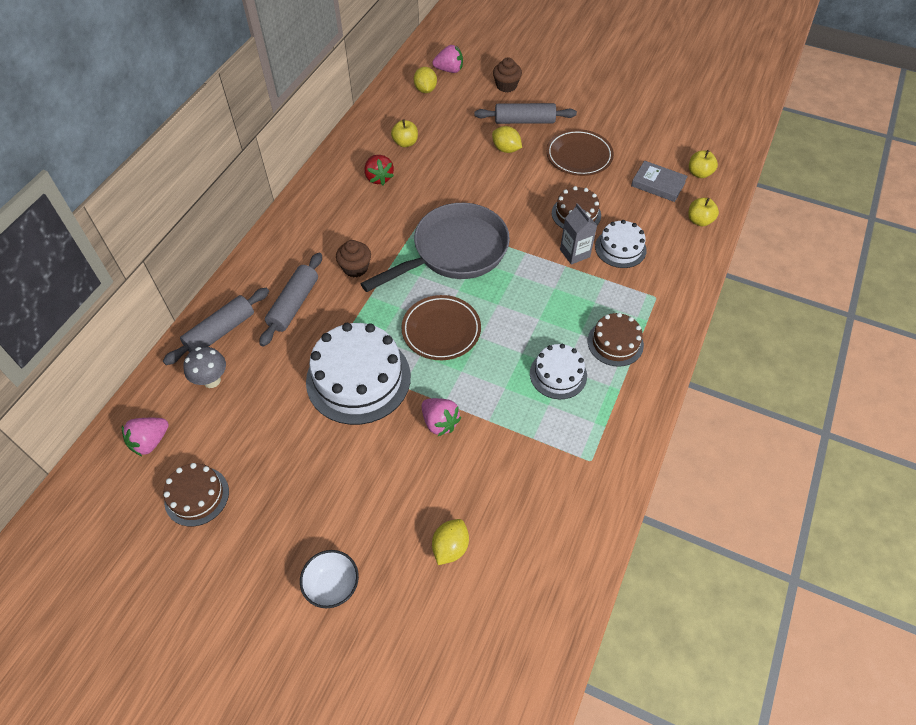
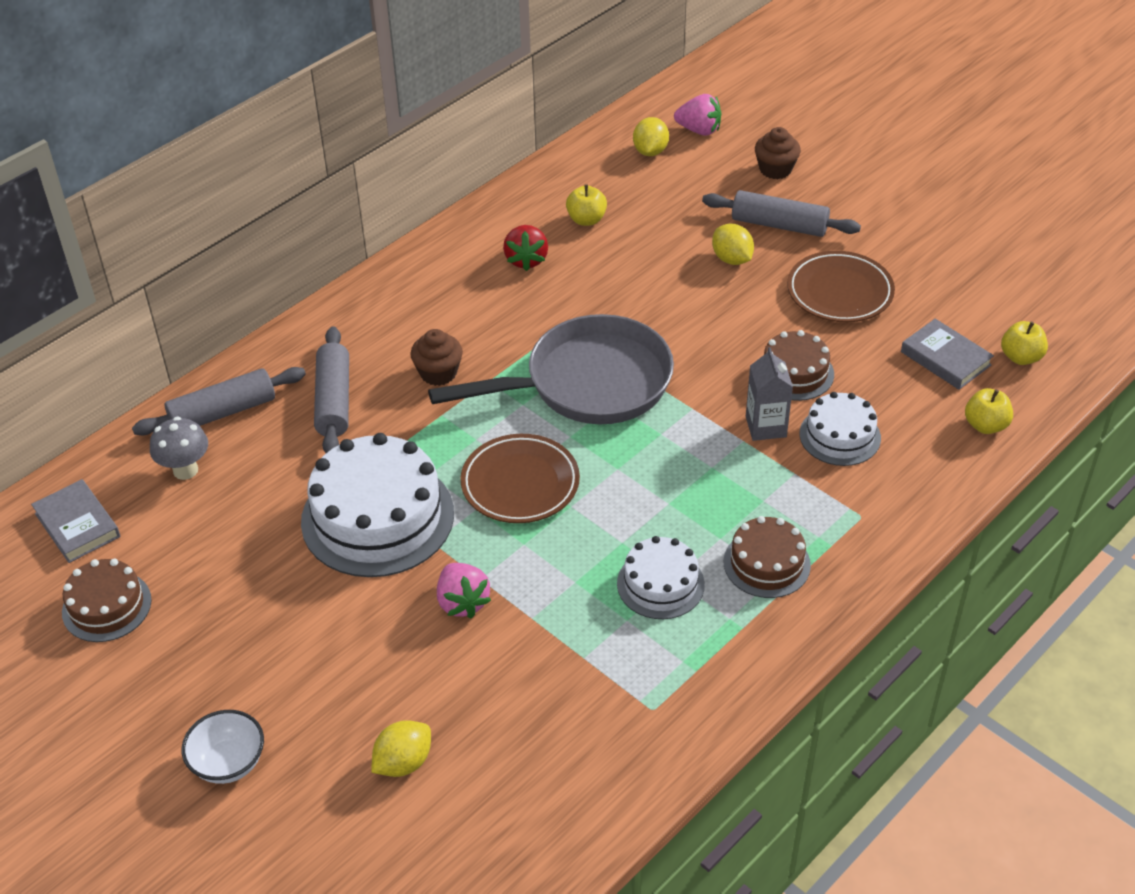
camera: 20 degrees right, 10 degrees down
pink strawberry [122,418,169,456] -> grey book [31,479,120,563]
grey rolling pin [259,253,322,347] -> grey rolling pin turned 45 degrees counterclockwise [314,326,349,453]

